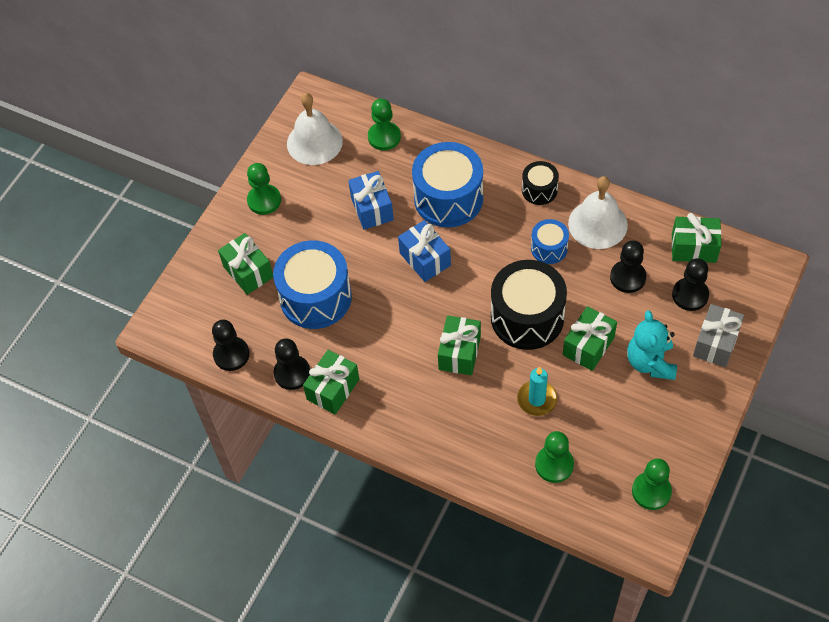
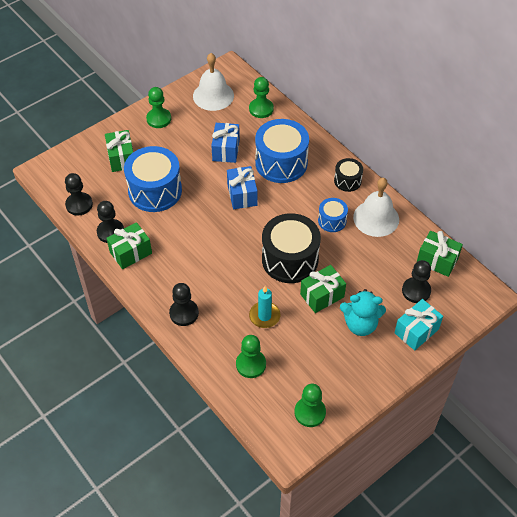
camera: 20 degrees right, 5 degrees down
green gift [438,316,481,375] -> none
black pawn [610,241,646,293] -> black pawn moved to [169,283,199,326]
turquoise teddy bear [627,310,677,380] -> turquoise teddy bear turned 105 degrees counterclockwise [340,289,386,336]
grey gift [693,304,744,367] -> turquoise gift [394,299,443,351]

